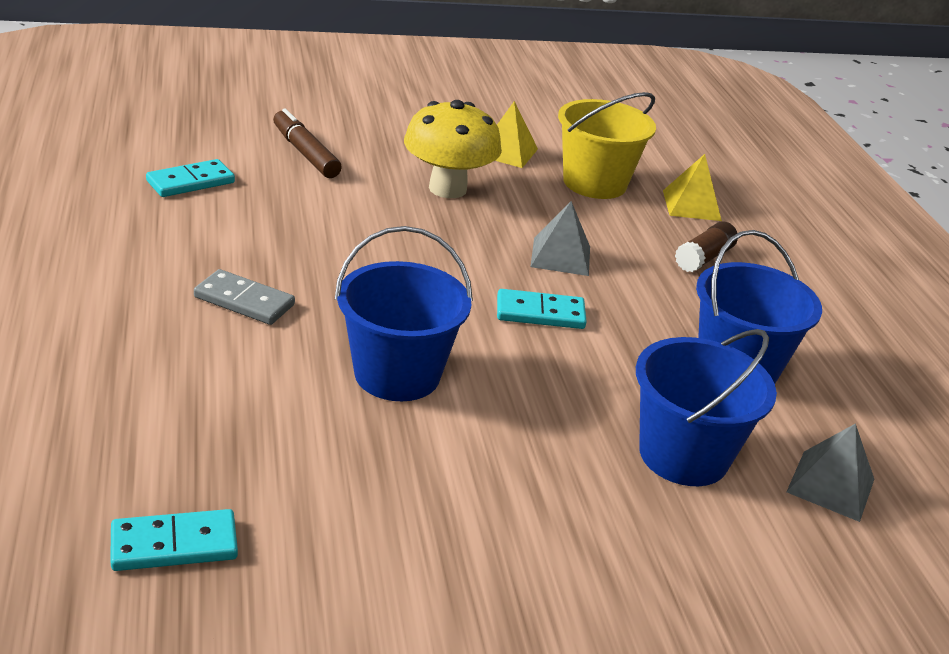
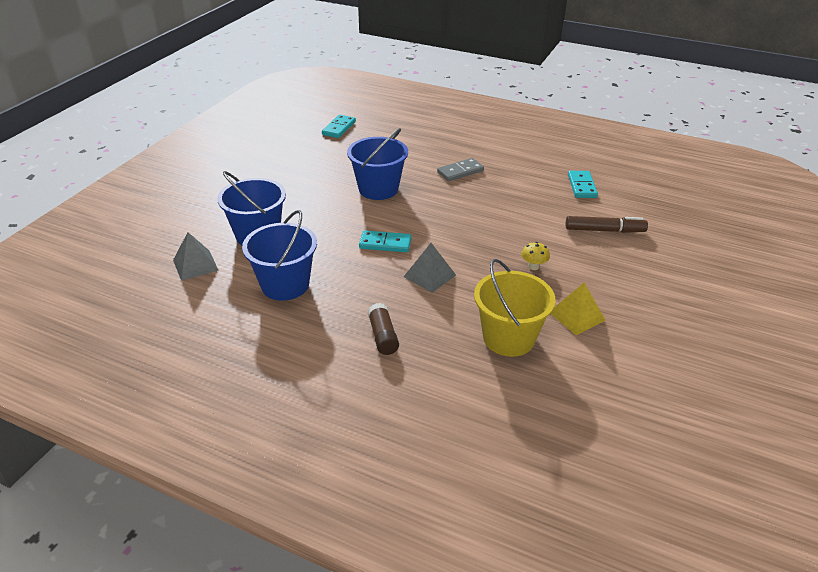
camera: 130 degrees right, 5 degrees up
yellow mushroom [404,100,502,198] -> yellow mushroom [521,242,550,270], size x0.42
turquoise domino [497,289,587,329] -> turquoise domino turned 60 degrees clockwise [359,230,411,252]
yellow pyramid [663,154,722,221] -> none

